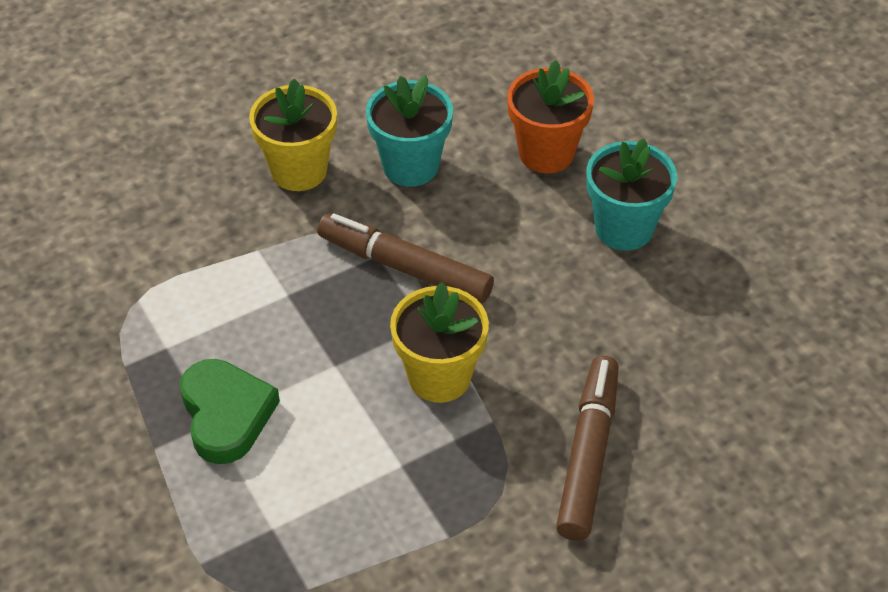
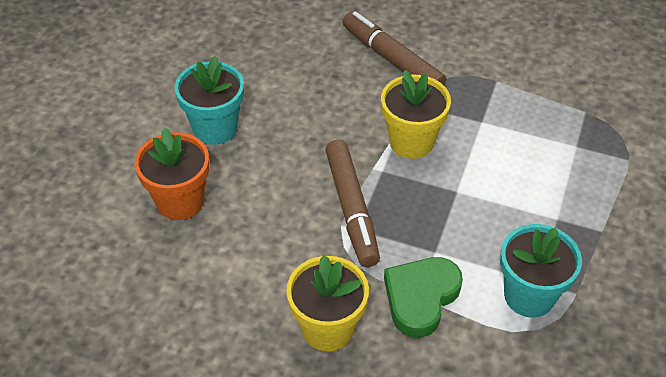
camera: 130 degrees left, 0 degrees up
green heart [180,359,280,464] -> green heart moved to [384,257,463,338]
turquoise flower pot [366,75,453,187] -> turquoise flower pot moved to [500,224,582,318]
brown marker [556,356,619,541] -> brown marker turned 75 degrees clockwise [343,11,446,85]

